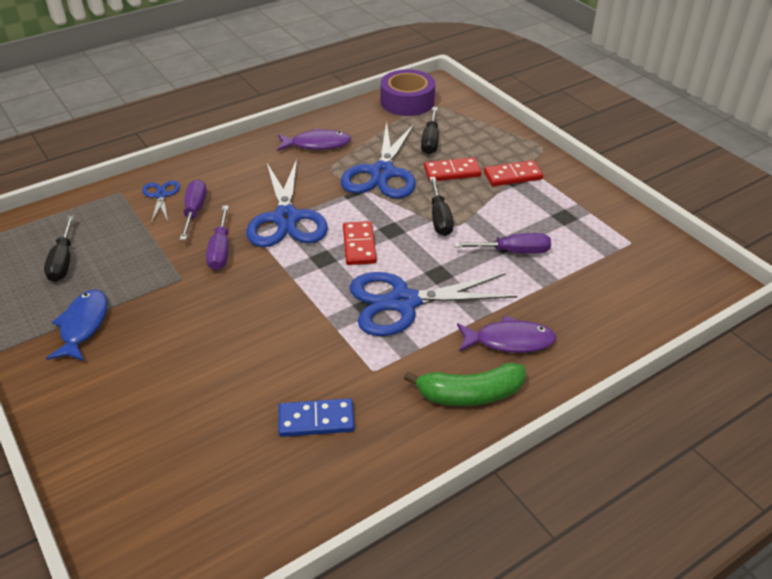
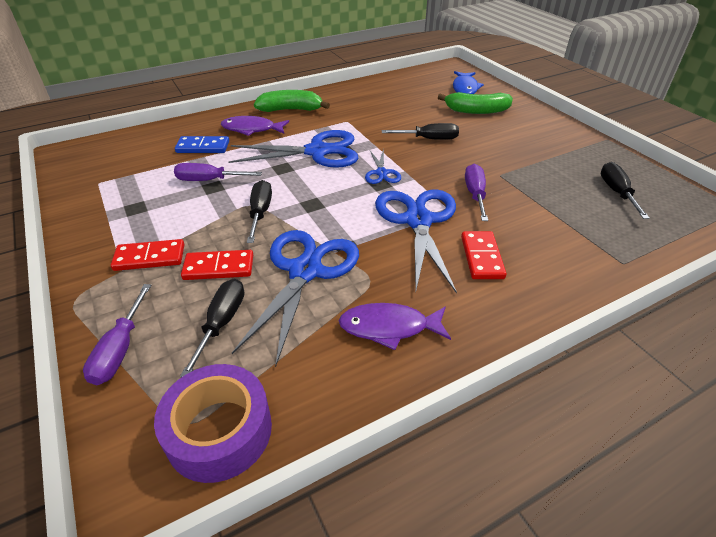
camera: 175 degrees left, 0 degrees up
blue fish [46,289,107,361] -> blue fish moved to [453,71,484,94]
blue scissors [142,181,180,223] -> blue scissors moved to [365,149,401,184]
purple screwdriver [180,179,207,240] -> purple screwdriver moved to [83,284,151,385]
blue domino [278,398,355,437] -> blue domino moved to [175,136,229,153]
red domino [343,221,377,265] -> red domino moved to [461,231,507,279]
none -> black screwdriver [382,123,459,140]
none -> green banana [438,92,513,114]

